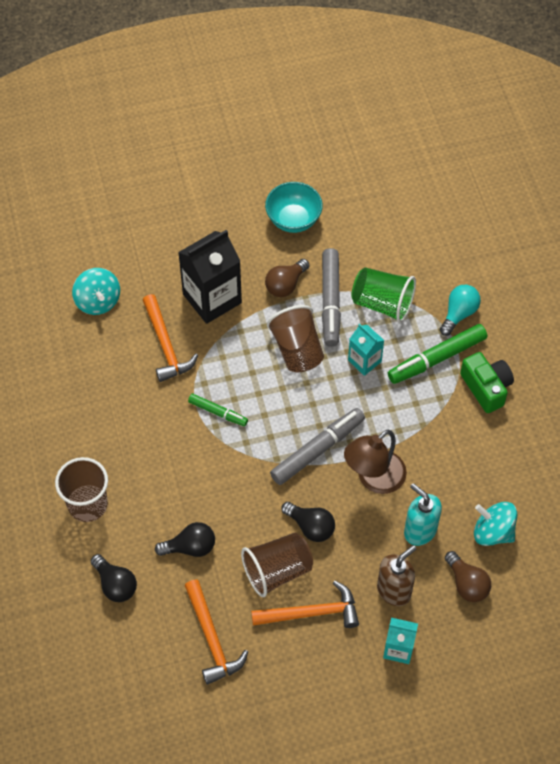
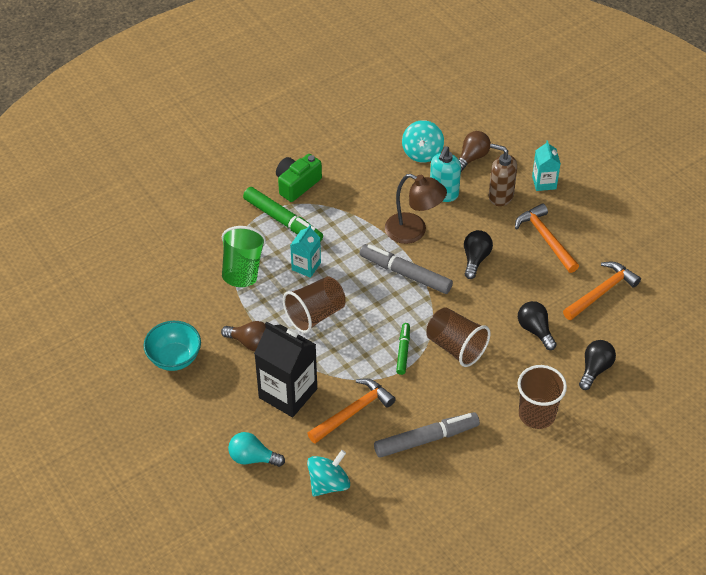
camera: 110 degrees left, 10 degrees down
brown cup [241,533,313,597] -> brown cup moved to [426,308,490,367]
grey marker [322,248,341,347] -> grey marker moved to [374,412,480,458]
turquoise light bulb [440,285,481,336] -> turquoise light bulb moved to [228,432,285,467]

